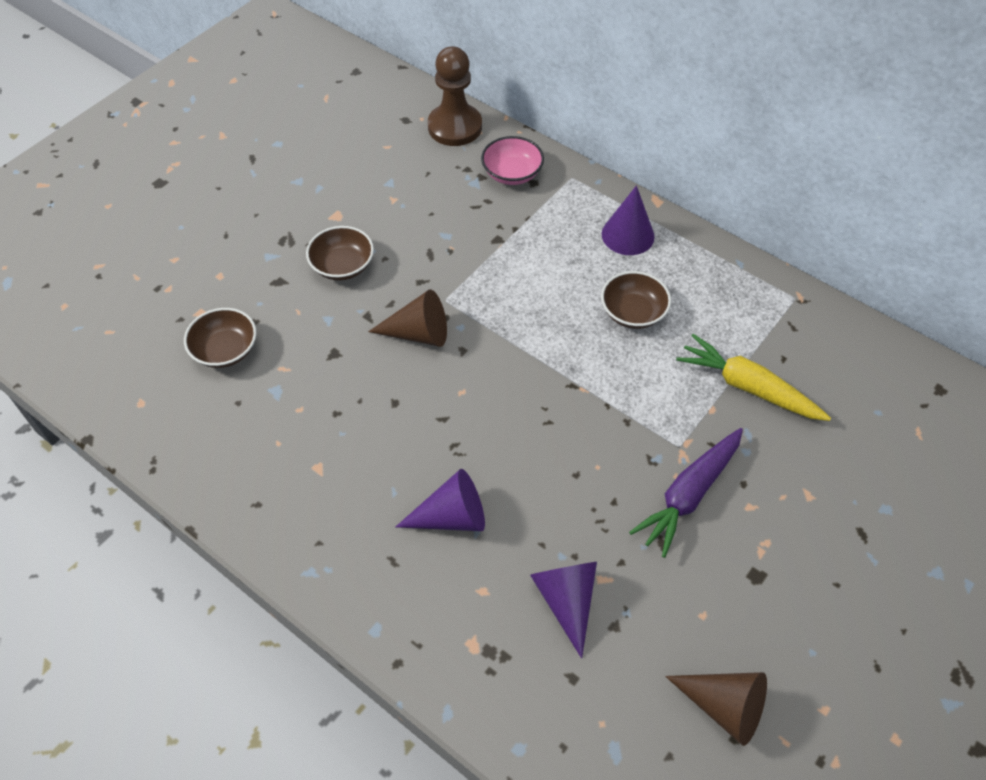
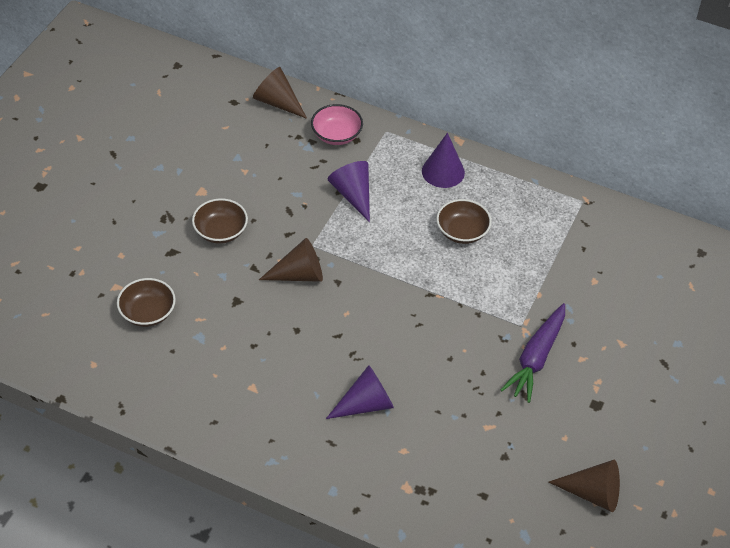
camera: 15 degrees left, 5 degrees down
brown pawn [428,46,482,146] -> brown cone [253,67,307,119]
purple cone [530,562,597,659] -> purple cone moved to [328,161,370,222]
yellow carrot [676,334,831,421] -> none

